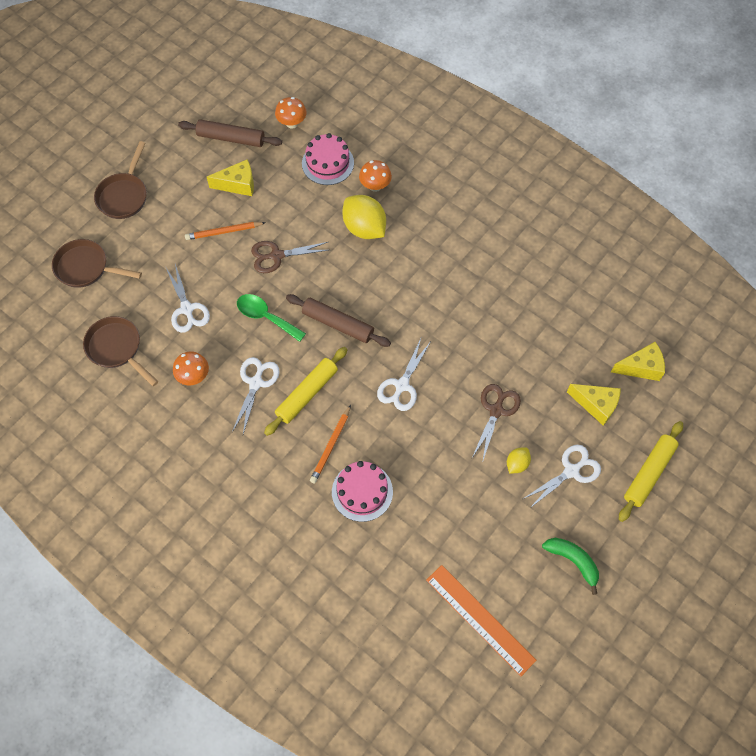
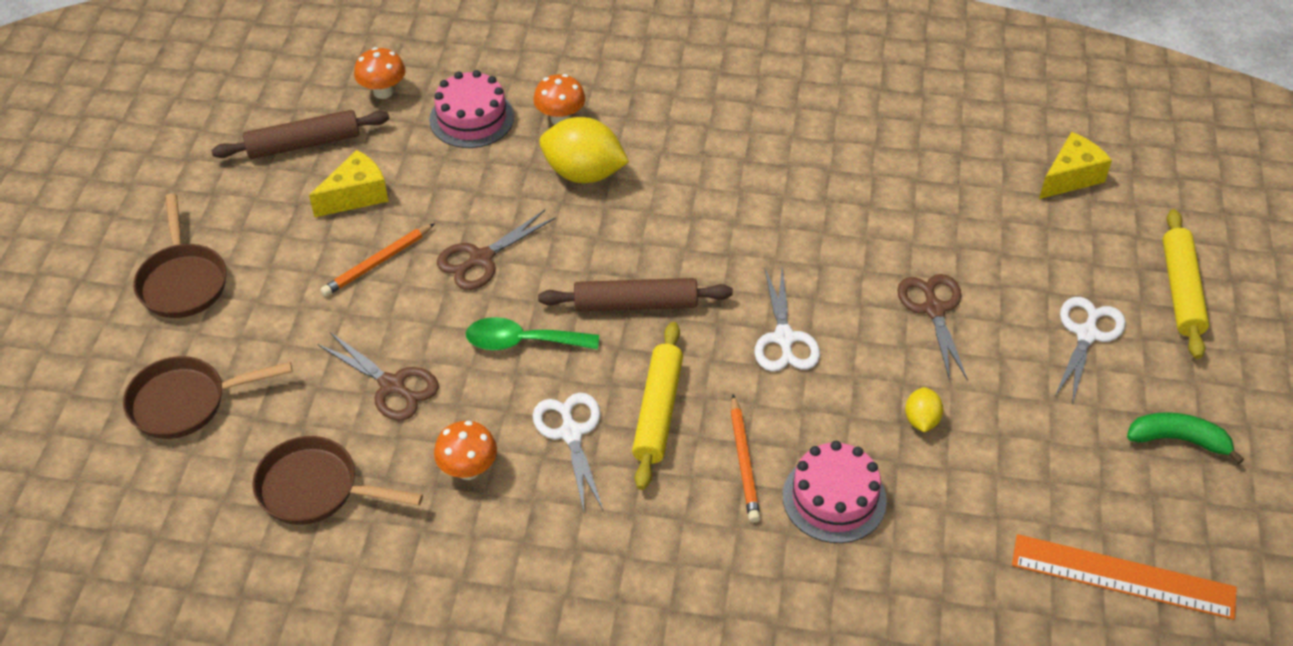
camera: 30 degrees left, 15 degrees down
white scissors [166,264,210,333] -> brown scissors [317,332,439,421]
yellow lemon [507,447,531,474] -> yellow lemon moved to [905,387,944,432]
yellow cheese [567,384,621,426] -> none

